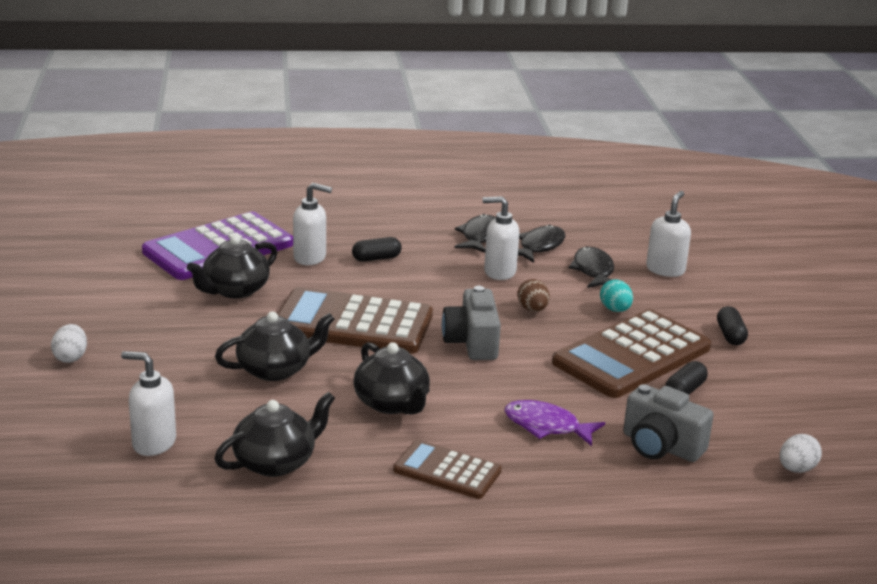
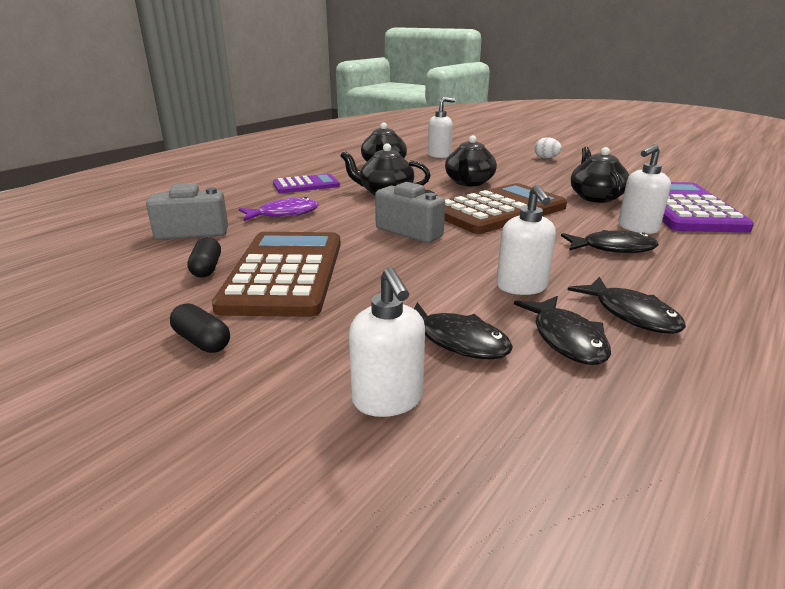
camera: 135 degrees right, 0 degrees up
black capsule [352,237,402,262] -> black fish [561,230,659,253]
brown calculator [393,440,502,499] -> purple calculator [273,174,340,193]
white soap dispenser [483,196,519,280] -> white soap dispenser turned 120 degrees clockwise [496,185,556,295]
brown egg [518,279,550,312] -> none
turquoise egg [600,279,633,312] -> none
white egg [780,434,822,473] -> none

